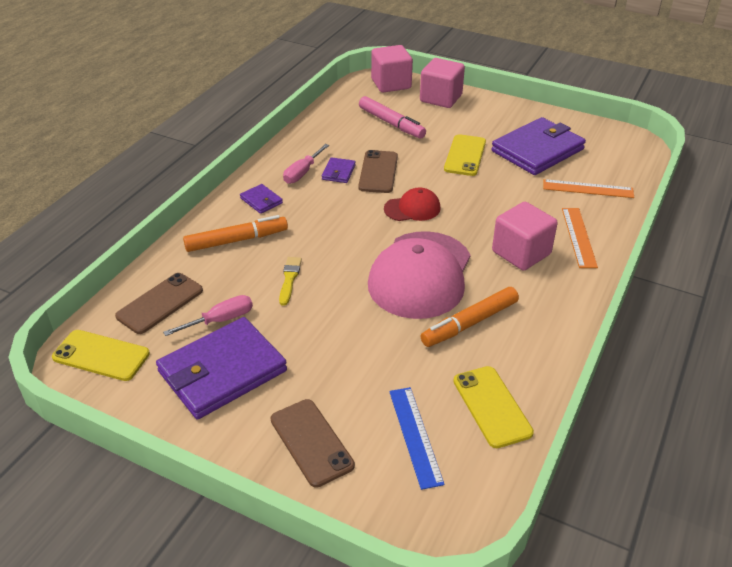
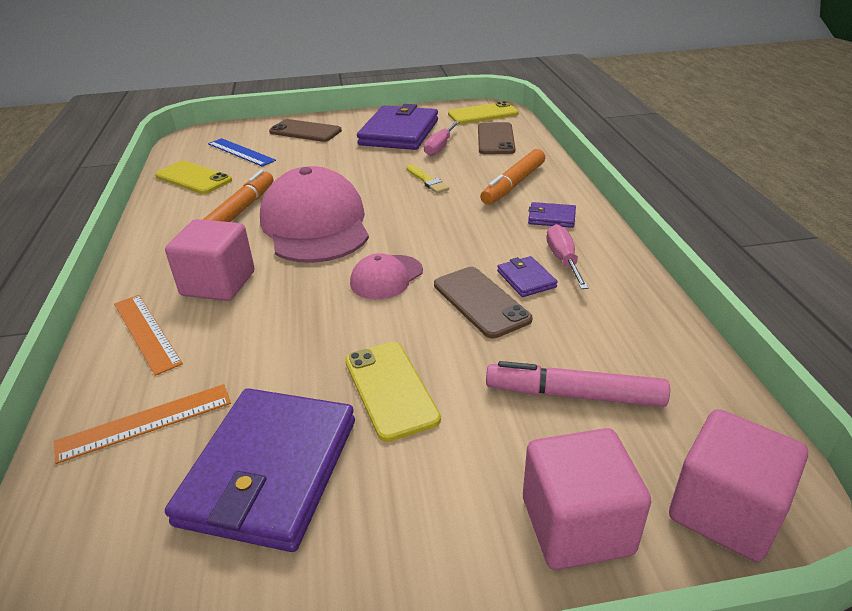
camera: 145 degrees right, 5 degrees down
red cap [384,187,441,221] -> pink cap [350,253,423,300]

